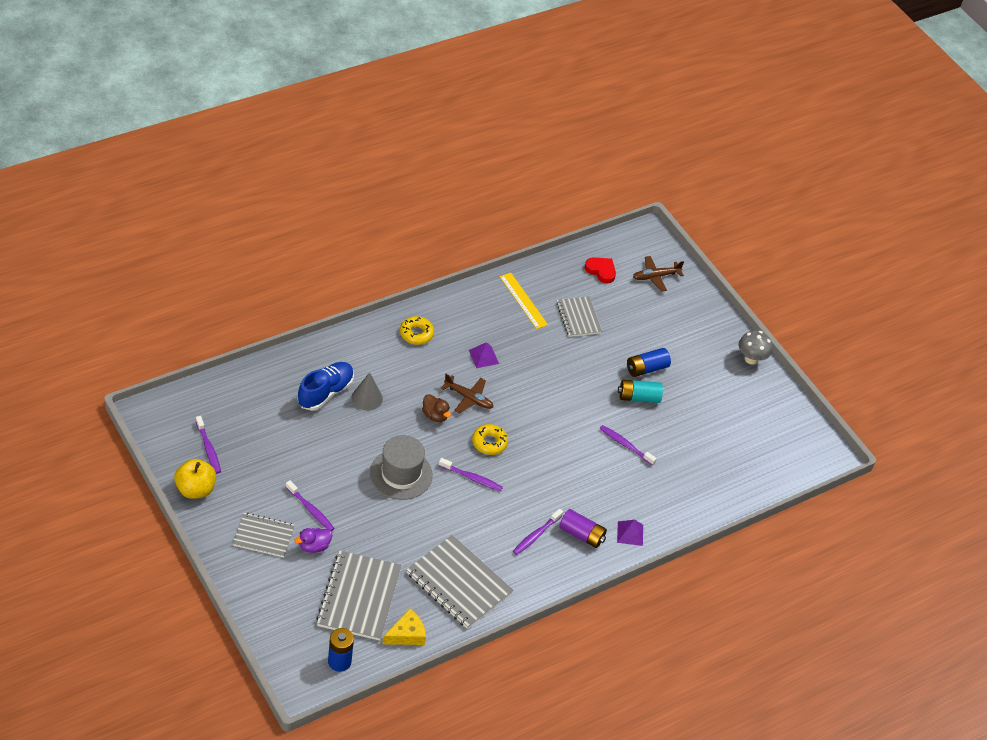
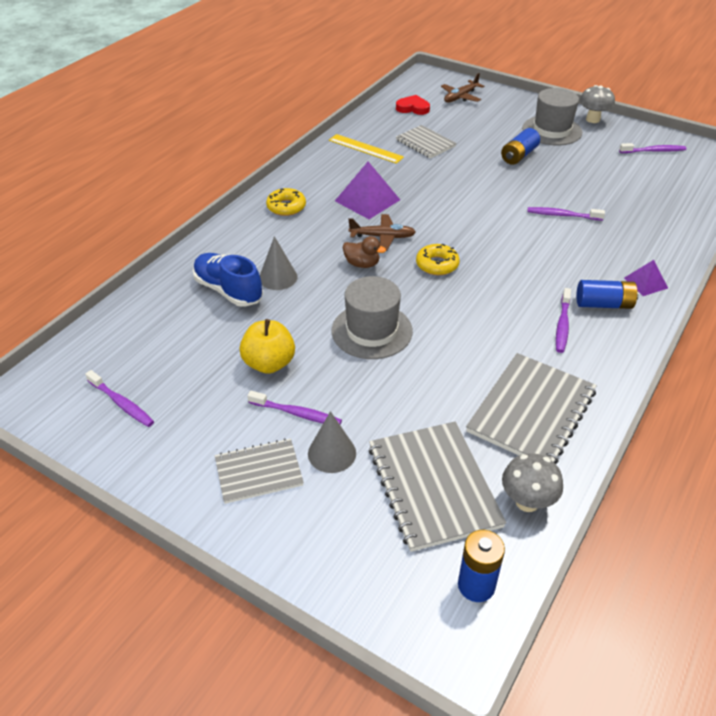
camera: 20 degrees left, 5 degrees down
yellow apple [174,459,216,499] -> yellow apple moved to [239,319,295,374]
purple duck [295,528,332,553] -> grey cone [308,411,356,473]
blue shoe [298,362,354,411] -> blue shoe turned 60 degrees counterclockwise [193,253,263,307]
yellow cheese [382,609,426,645] -> grey mushroom [502,453,563,512]
grey notebook [406,535,513,629] -> grey notebook turned 75 degrees counterclockwise [466,353,597,464]
purple toothbrush [439,458,503,491] -> purple toothbrush moved to [619,143,686,153]
purple pyramid [469,342,499,368] -> purple pyramid [335,162,400,219], size x1.72
purple battery [559,509,607,548] -> blue battery [576,280,639,309]
turquoise battery [618,380,663,403] -> none
none -> grey hat [522,88,582,146]

